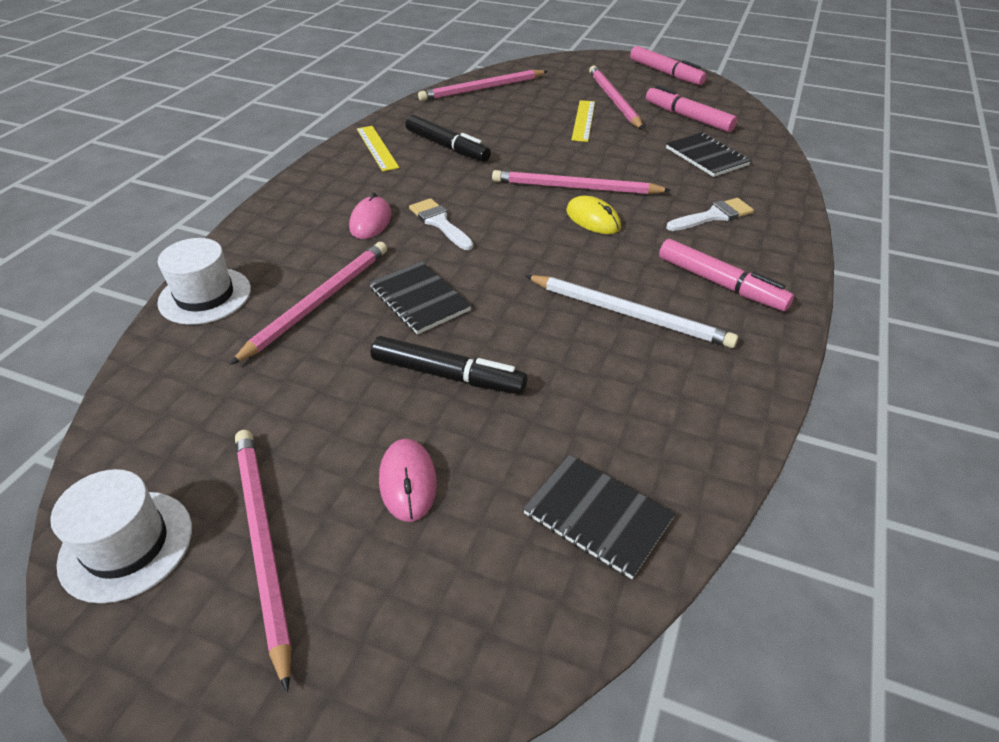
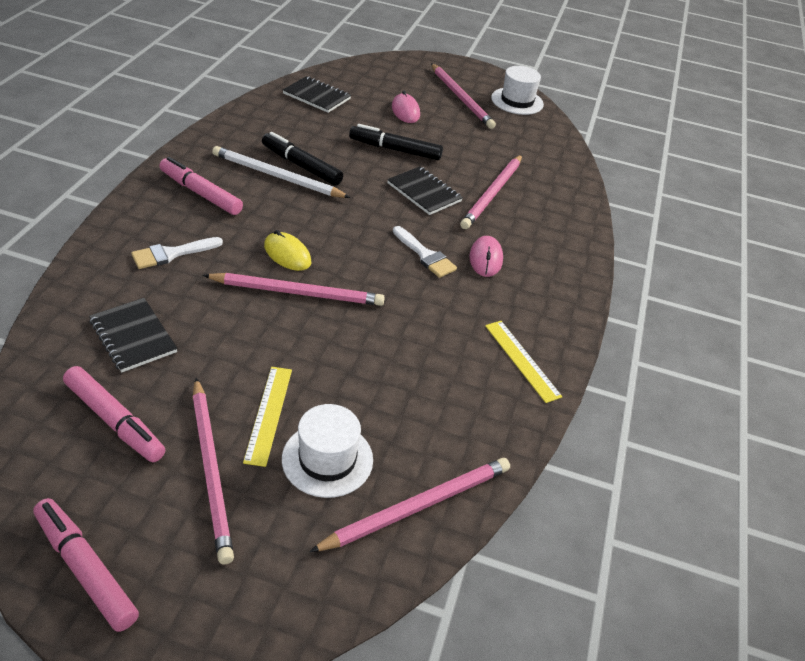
camera: 170 degrees right, 0 degrees up
white hat [157,238,251,325] -> white hat moved to [282,404,373,498]
black marker [405,115,491,162] -> black marker moved to [262,132,343,186]

